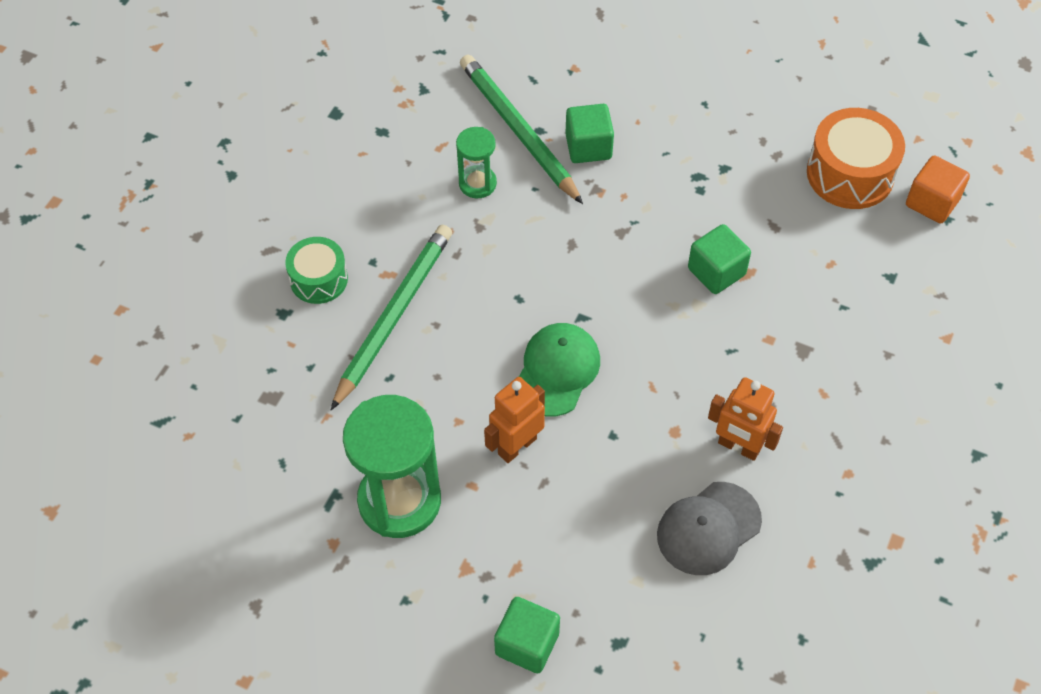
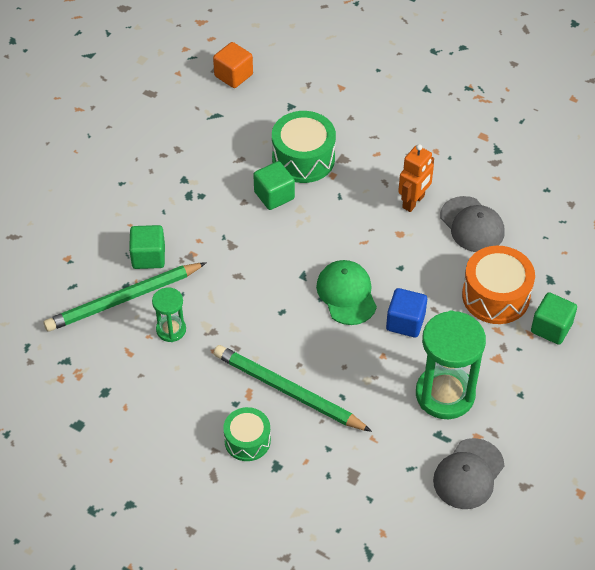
camera: 85 degrees left, 5 degrees down
orange robot [484,377,545,463] -> blue cube [386,288,427,337]
green cap [519,323,600,417] -> green cap turned 45 degrees clockwise [316,260,377,325]
orange drum [807,108,905,209] -> orange drum moved to [462,246,535,324]
none -> green drum [272,111,336,183]
none -> grey cap [433,438,504,509]

